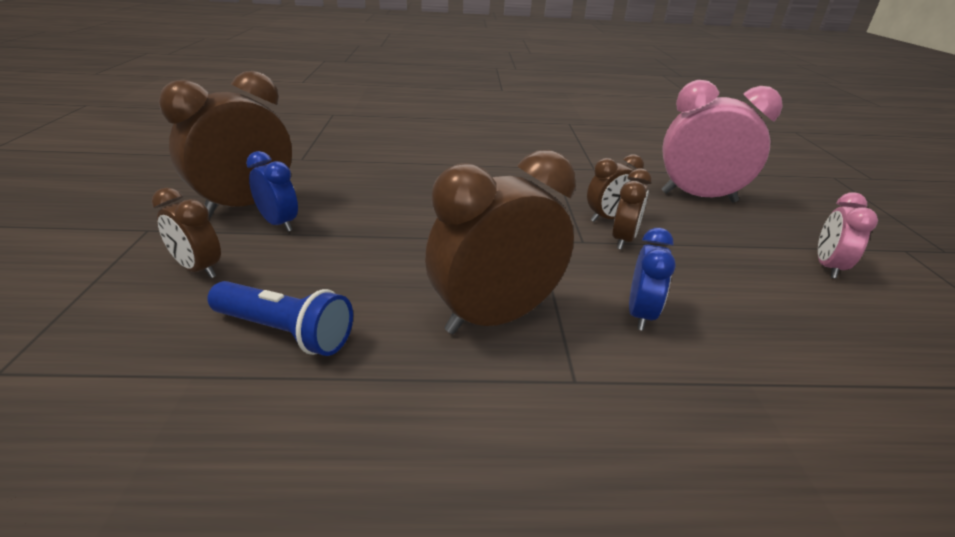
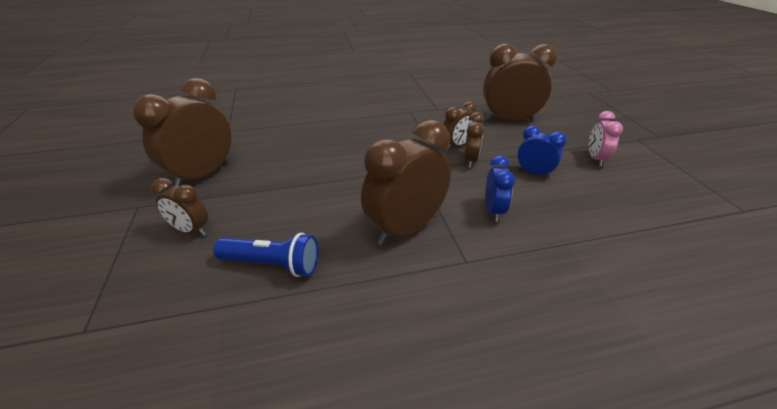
camera: 10 degrees left, 5 degrees up
blue clock [246,151,298,232] -> blue clock moved to [517,126,567,178]
pink clock [662,80,783,202] -> brown clock [483,44,557,122]

